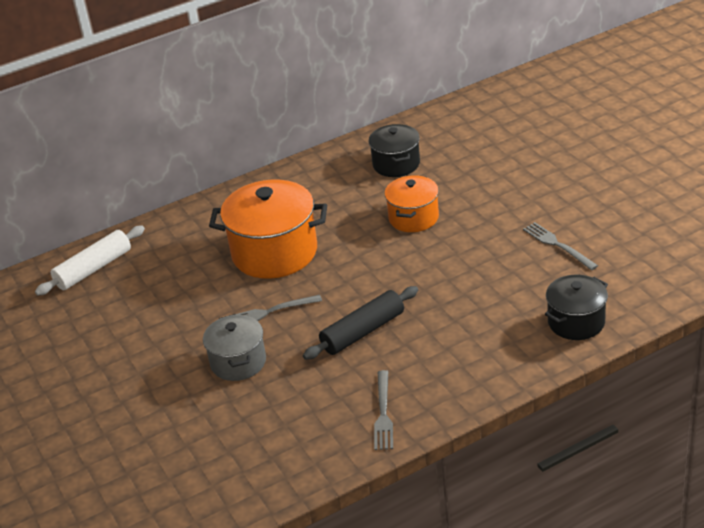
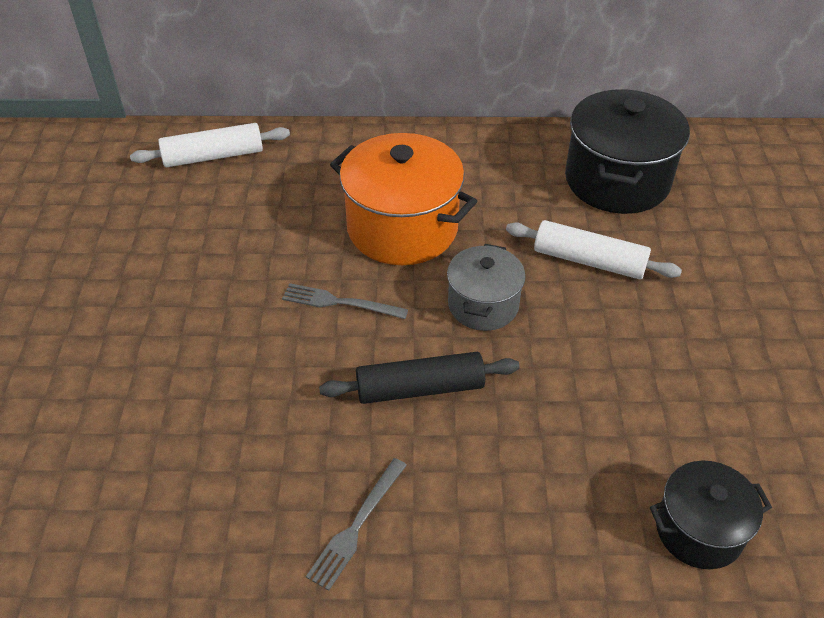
camera: 25 degrees right, 10 degrees up
grey pot [203,314,266,381] -> grey pot moved to [447,244,525,331]
black pot [369,124,420,177] -> black pot [565,89,690,214], size x1.69
orange pot [384,175,439,232] -> white rolling pin [506,220,682,280]
grey fork [523,222,598,270] -> none

